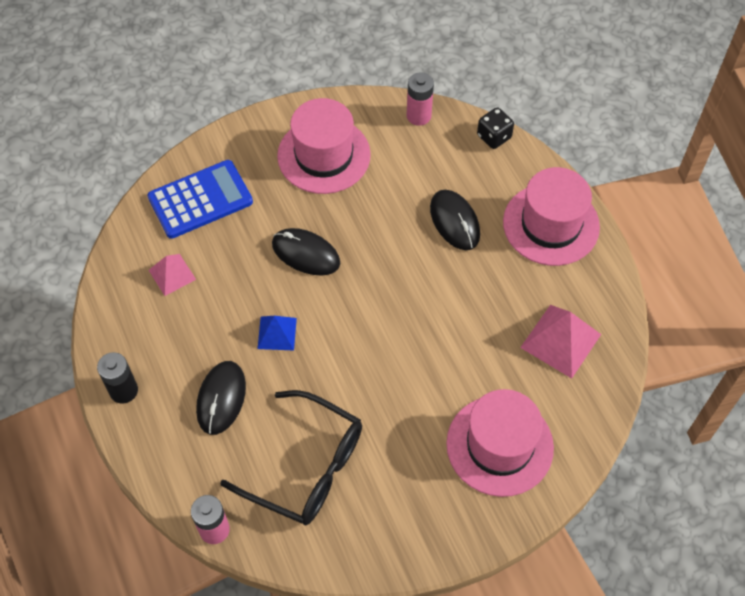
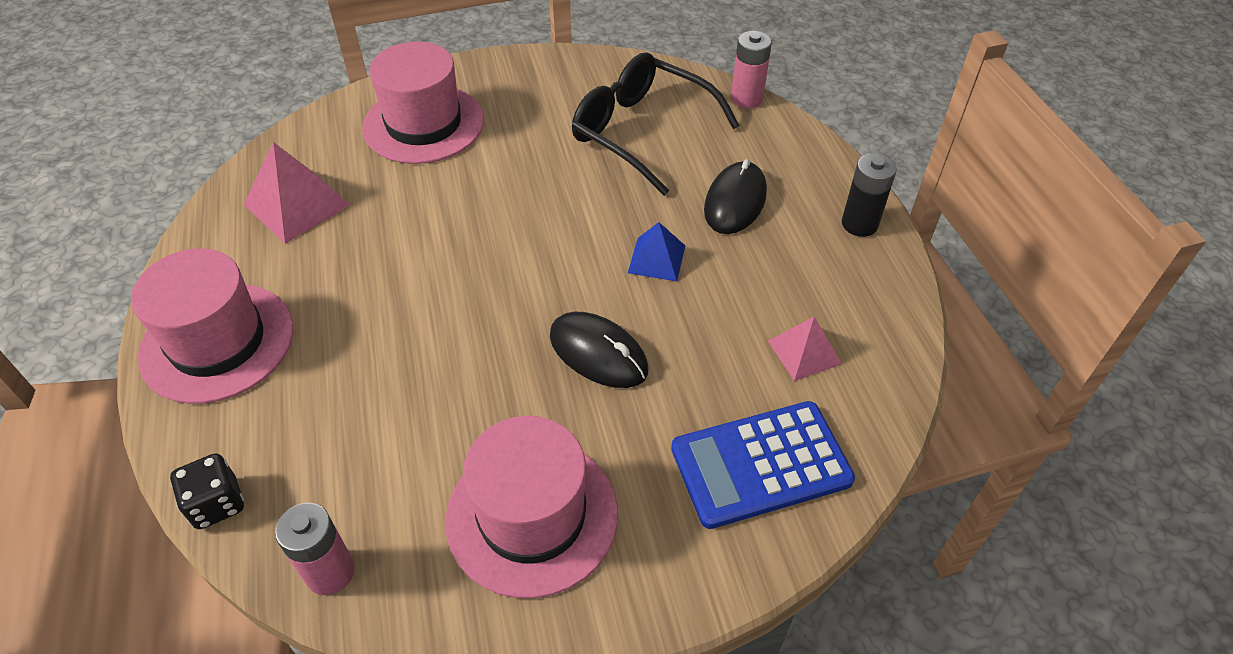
camera: 170 degrees left, 10 degrees down
black mouse [430,190,480,250] -> none

